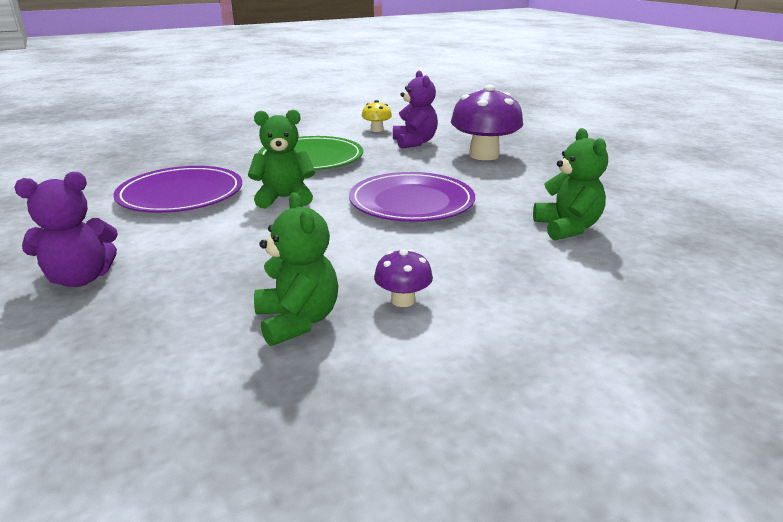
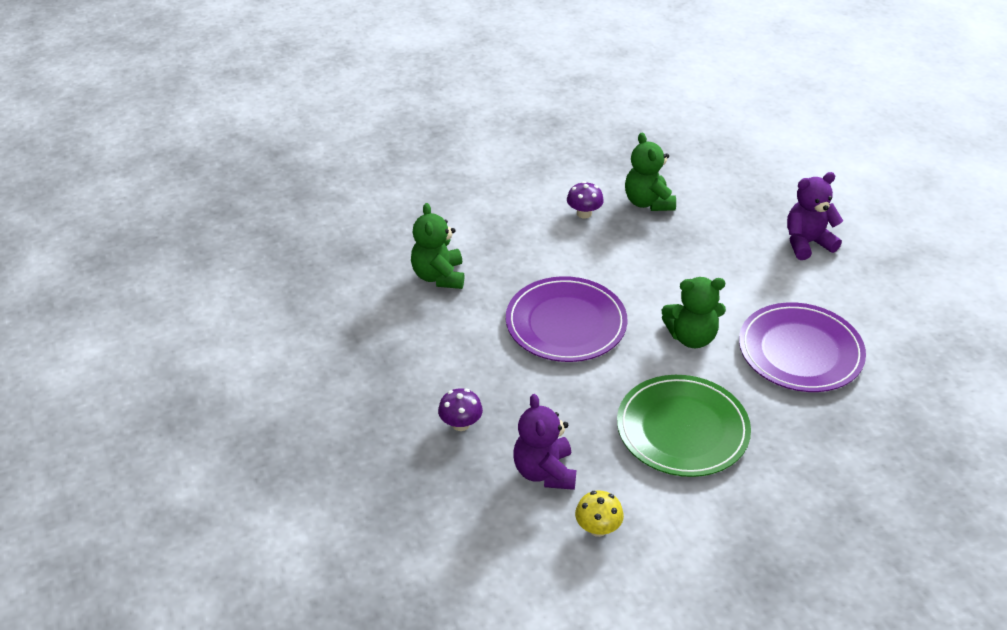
camera: 175 degrees left, 15 degrees up
purple mushroom [451,85,523,160] -> purple mushroom [438,388,483,431], size x0.49

